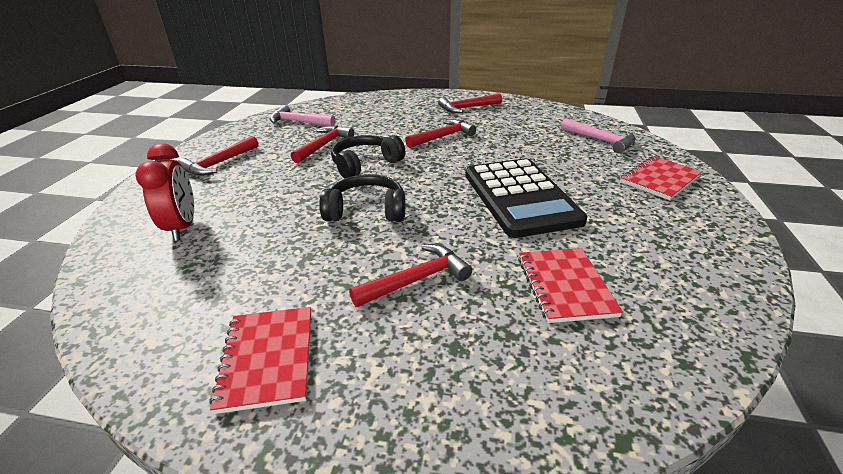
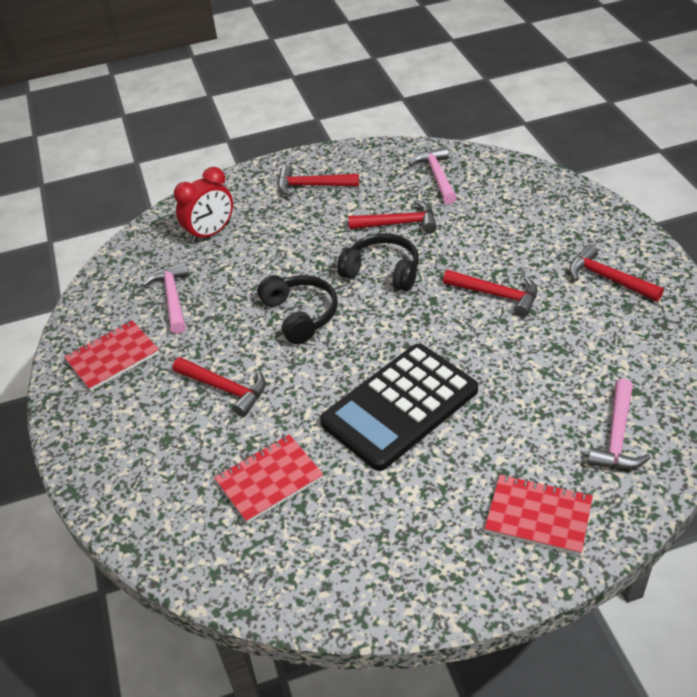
camera: 65 degrees right, 10 degrees up
none -> pink hammer [142,262,189,334]

